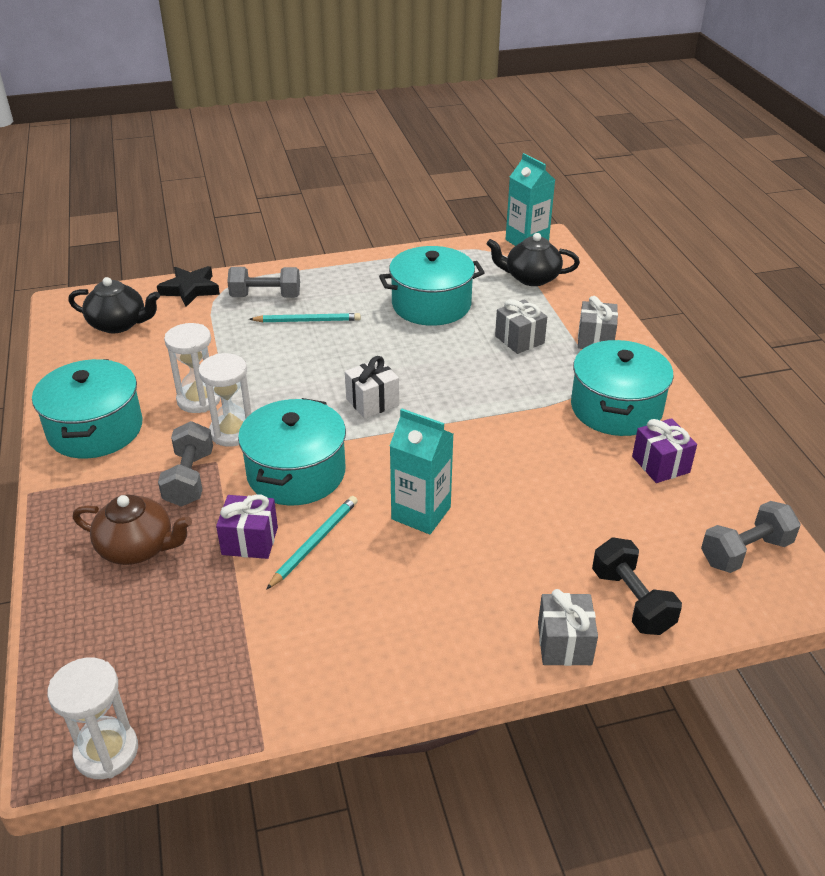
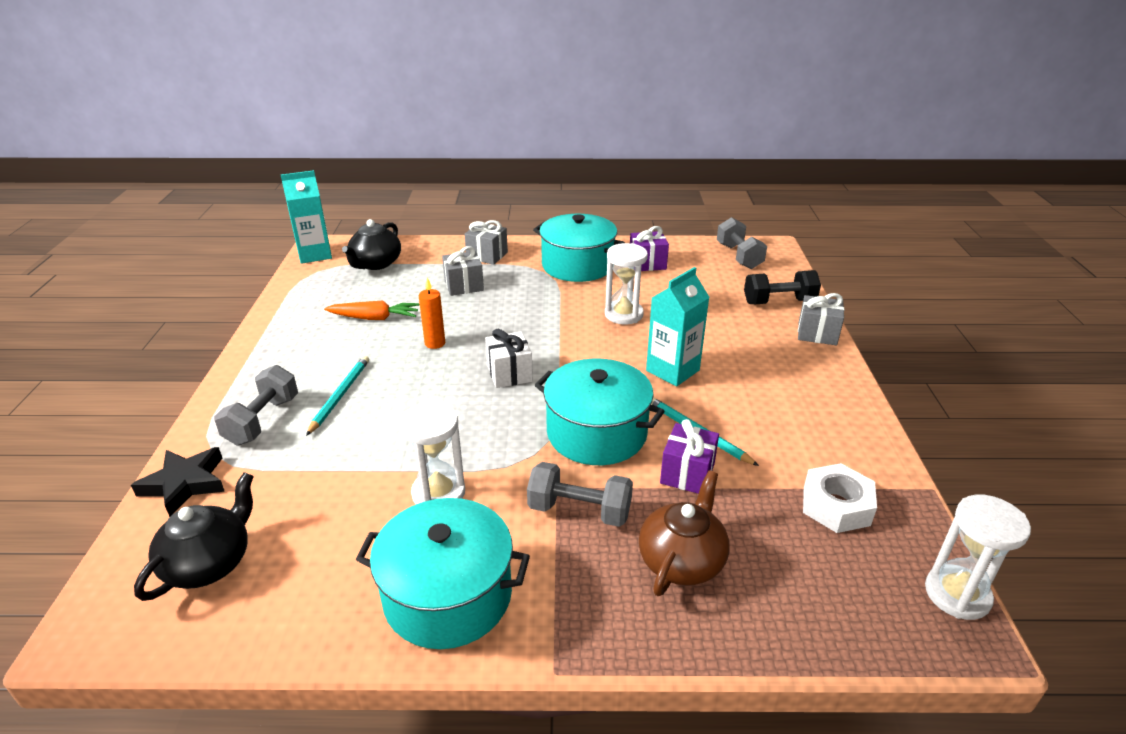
camera: 75 degrees left, 5 degrees down
white hourglass [198,353,252,447] -> white hourglass moved to [605,243,648,324]
turquoise pot [379,246,485,326] -> orange carrot [324,301,420,320]
none -> orange candle [419,278,445,349]
none -> white nut [803,463,877,533]

